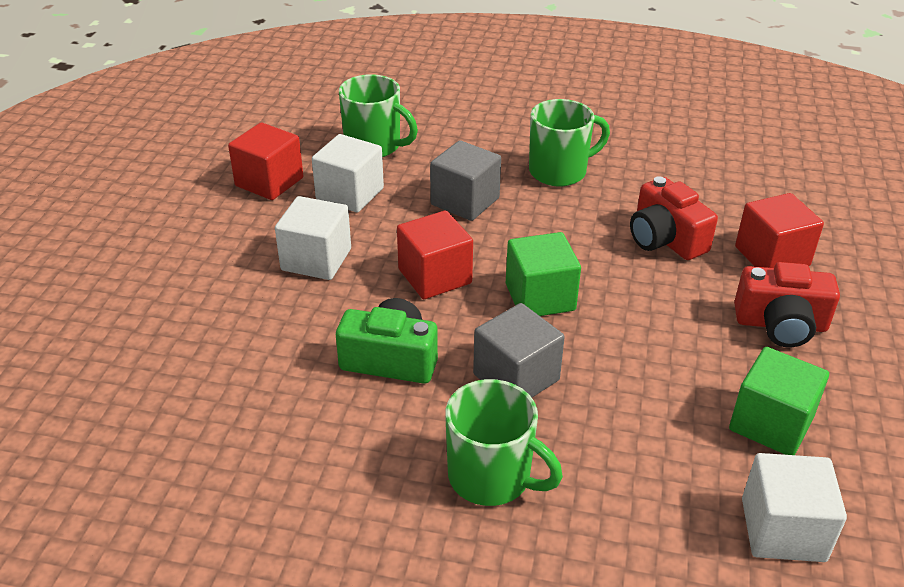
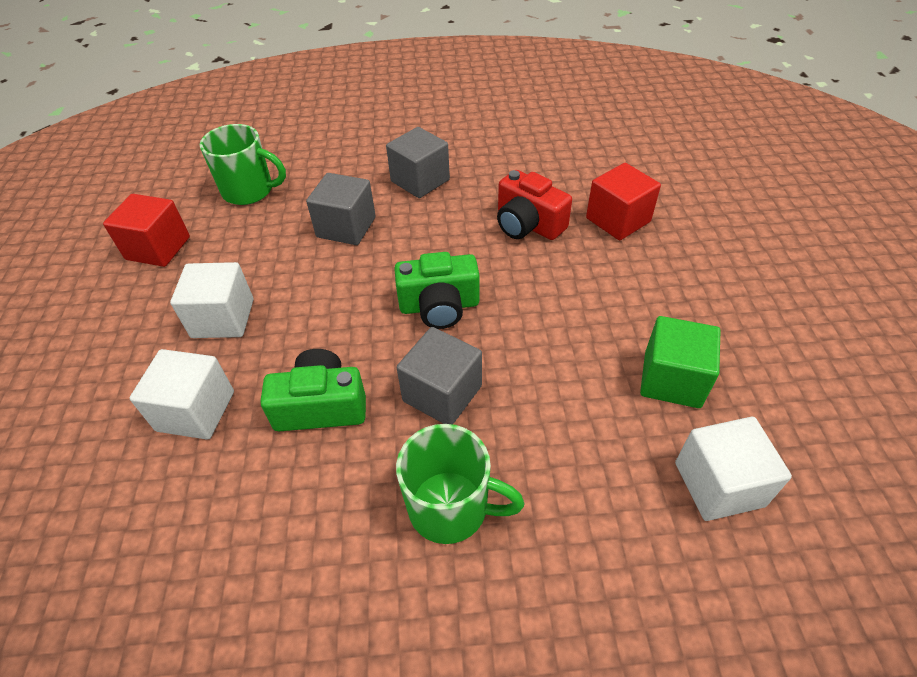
camera: 15 degrees left, 10 degrees up
white cube [312,134,384,213] -> white cube moved to [130,349,234,440]
red cube [397,210,473,299] -> none
green cube [506,232,581,316] -> green camera [394,252,480,329]
green mug [529,99,610,186] -> grey cube [386,127,450,198]
red camera [734,262,840,347] -> none

